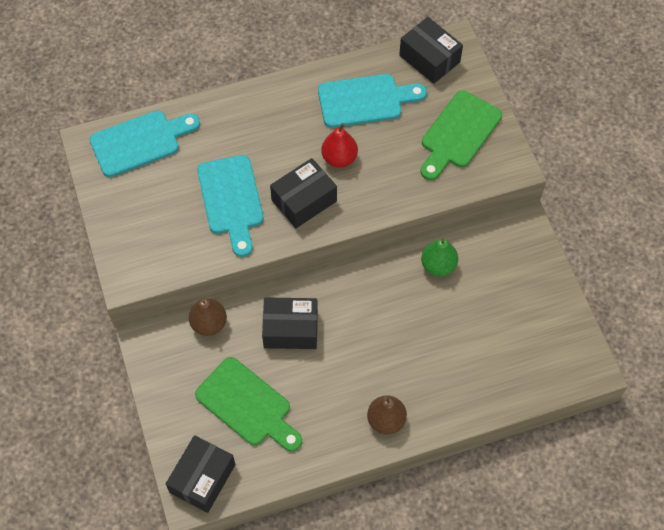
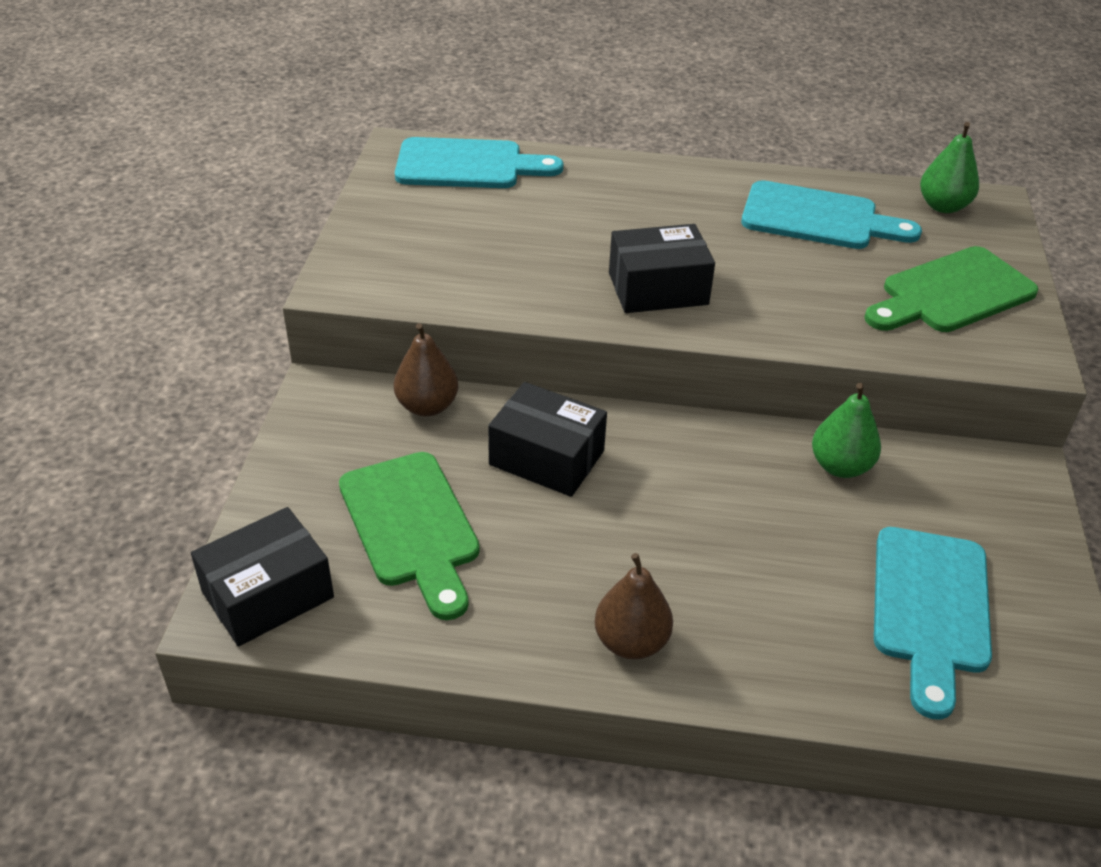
camera: 25 degrees right, 20 degrees down
turquoise cutting board [197,155,264,257] -> turquoise cutting board moved to [874,527,992,720]
red pear [321,123,358,168] -> none
black box [399,17,463,84] -> green pear [920,122,979,213]

